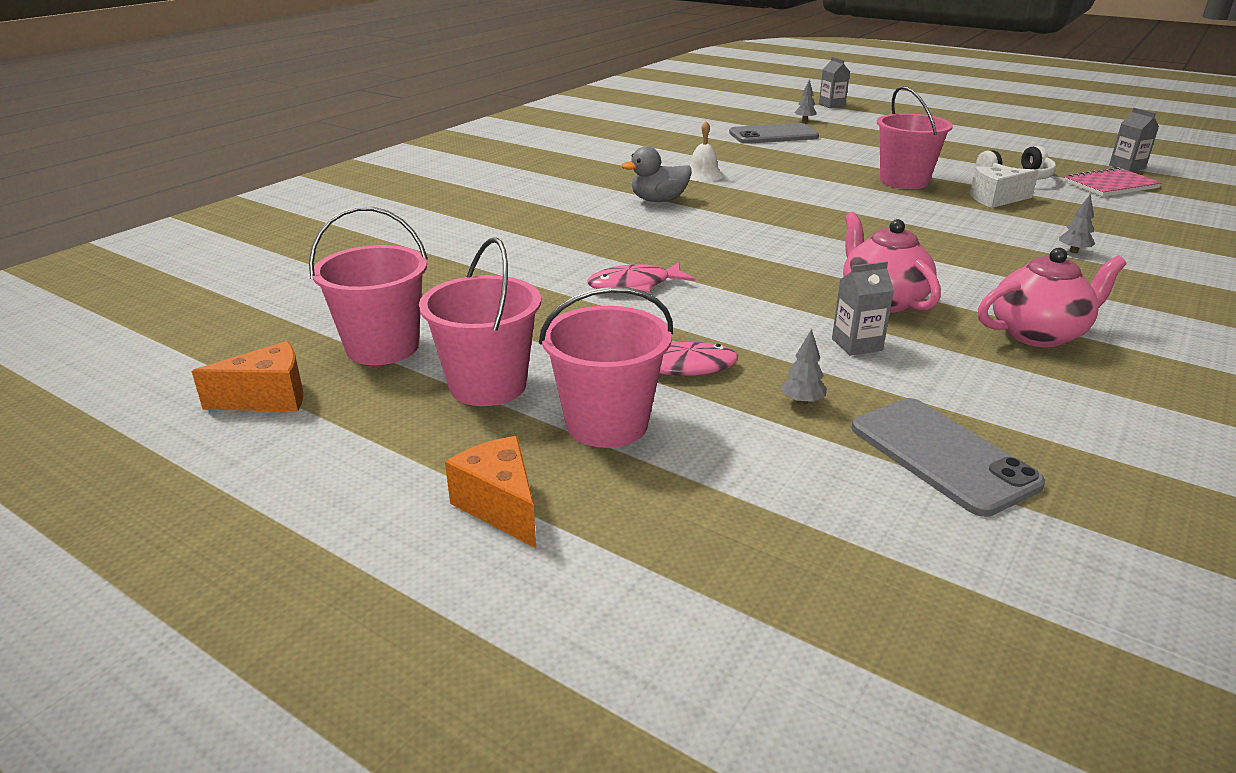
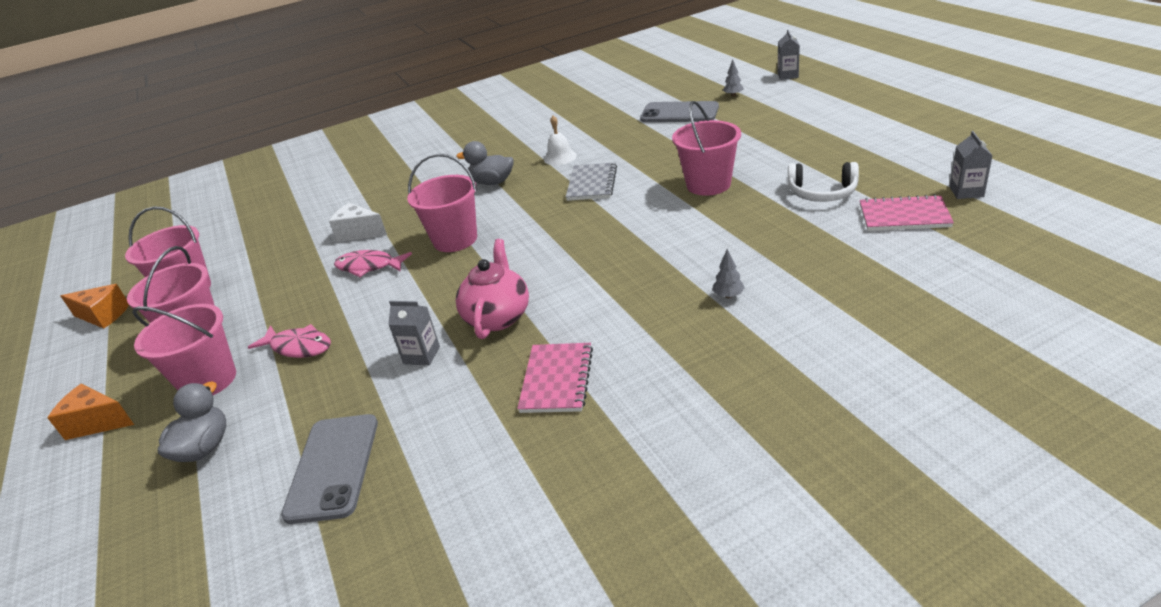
camera: 35 degrees right, 5 degrees up
orange cheese [445,436,536,548] -> orange cheese turned 75 degrees counterclockwise [47,384,134,440]
grey tree [780,329,827,405] -> none
white cheese [970,166,1039,208] -> white cheese moved to [329,203,387,242]
pink teapot [978,248,1126,347] -> pink notebook [517,343,593,413]
none -> grey duck [158,381,226,462]
none -> pink bucket [407,154,477,252]
none -> grey notebook [566,162,617,201]

